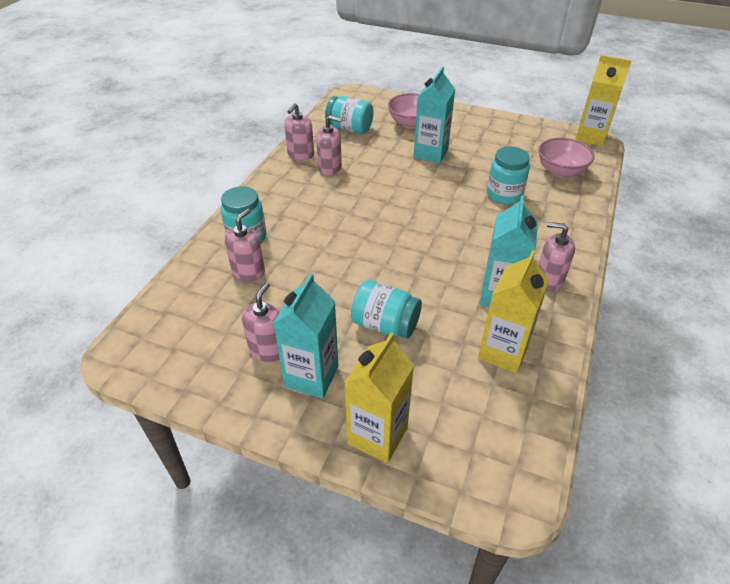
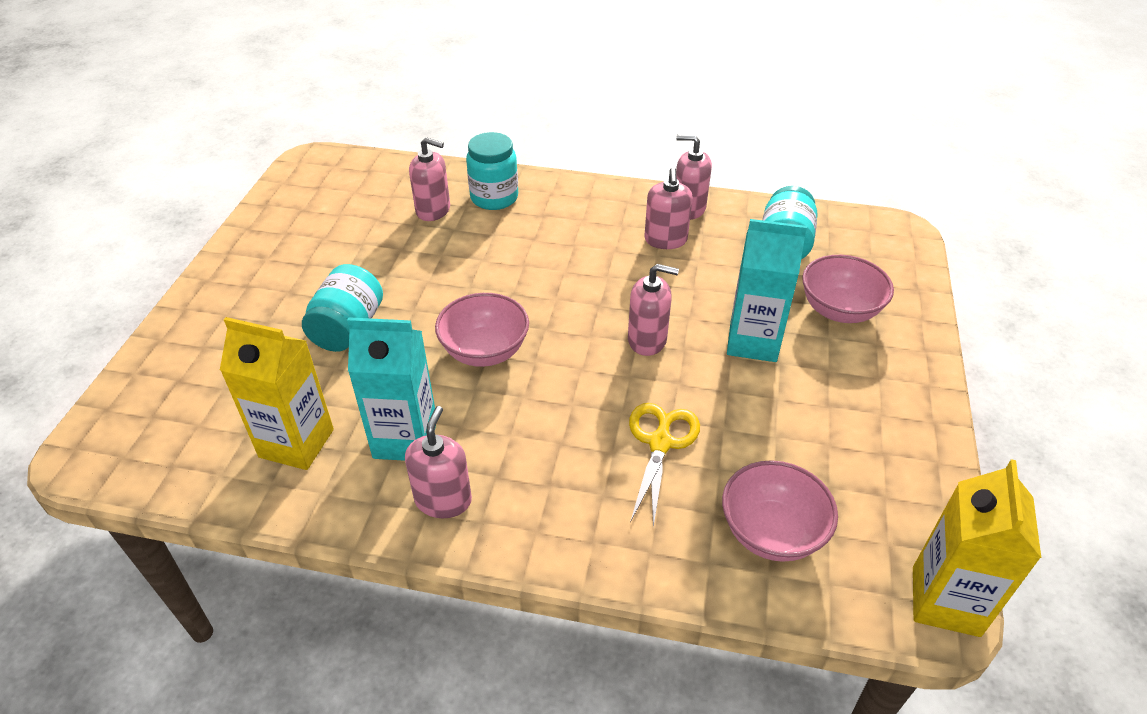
camera: 80 degrees right, 0 degrees up
pink soap dispenser [242,282,280,362] -> pink soap dispenser moved to [628,264,679,356]
turquoise carton [273,273,338,398] -> none
yellow carton [344,333,414,463] -> none
turquoise jar [487,146,530,205] -> yellow scissors [629,403,700,527]
none -> pink bowl [435,293,529,367]

